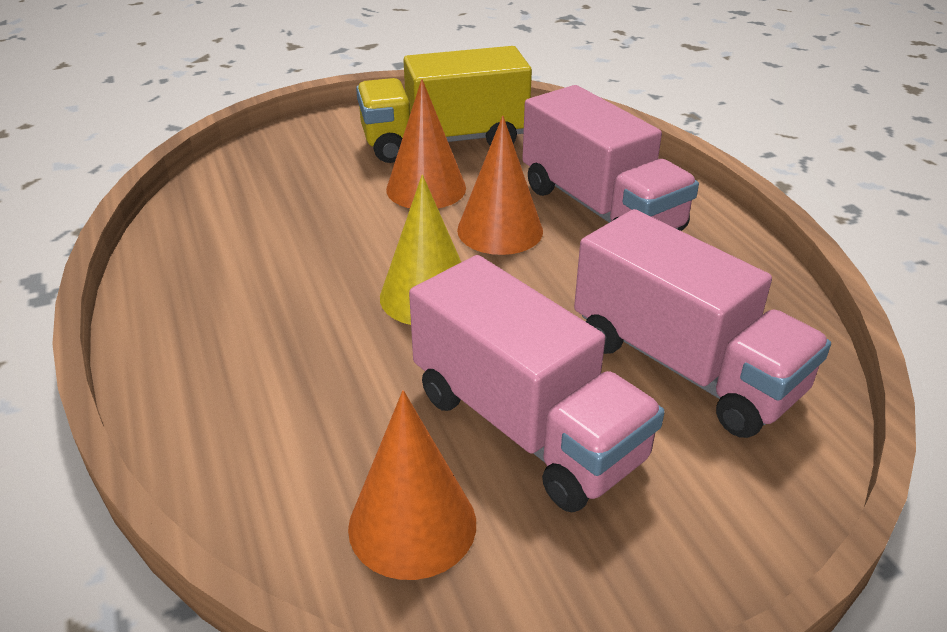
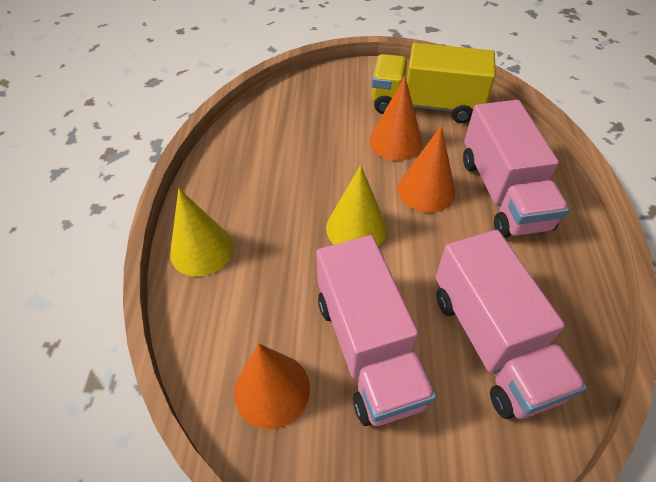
camera: 25 degrees right, 15 degrees up
none -> yellow cone [170,188,233,277]

